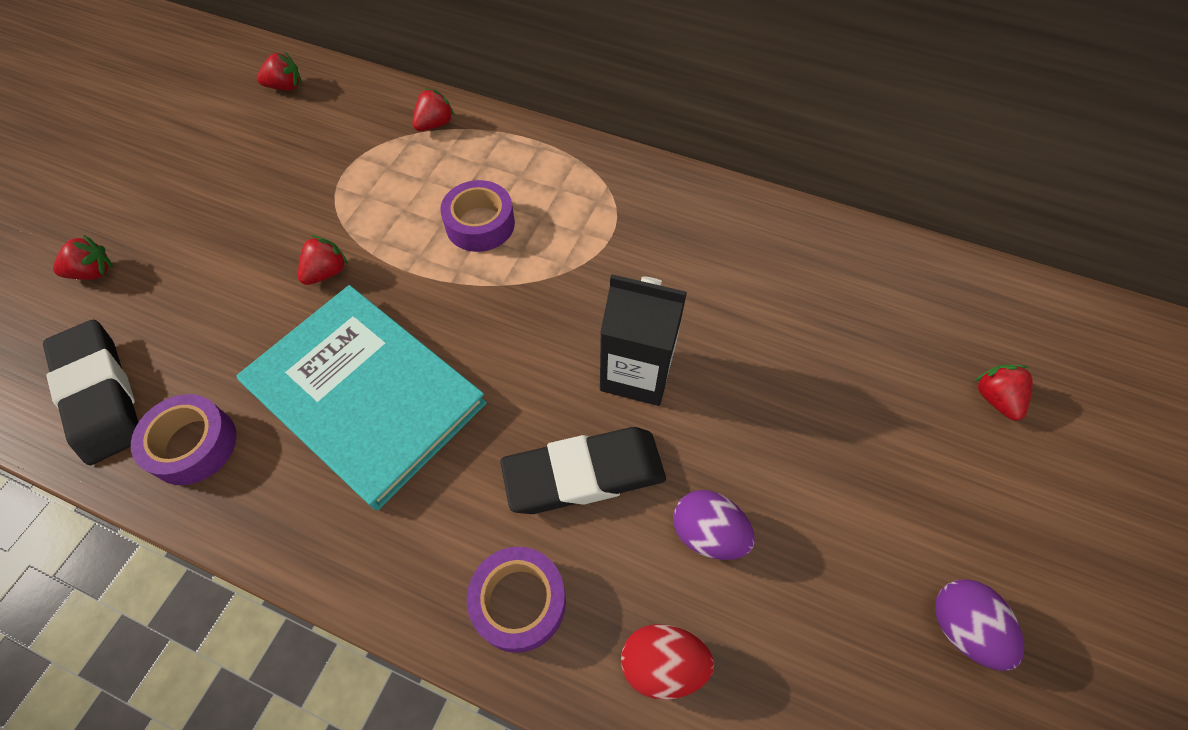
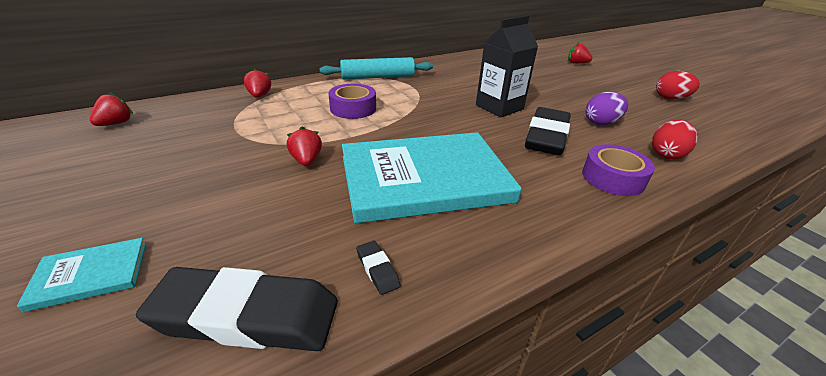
camera: 55 degrees left, 25 degrees down
red strawberry [53,235,113,280] -> turquoise book [17,238,146,312]
purple tape [131,394,237,485] -> black eraser [356,241,401,295]
purple egg [935,579,1024,671] -> red egg [656,71,700,100]
none -> turquoise rolling pin [320,57,433,79]

